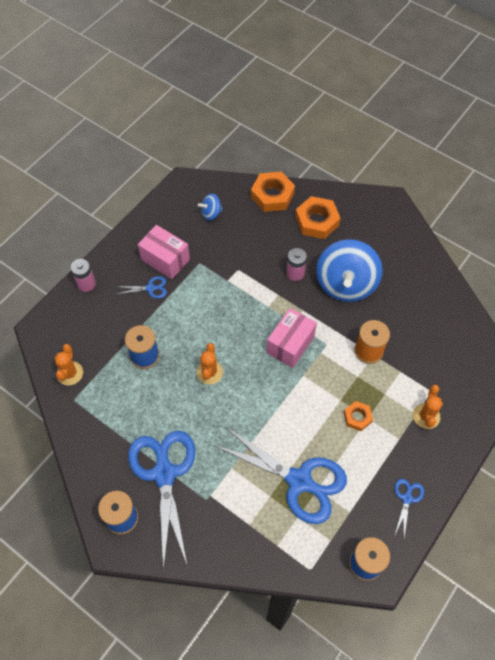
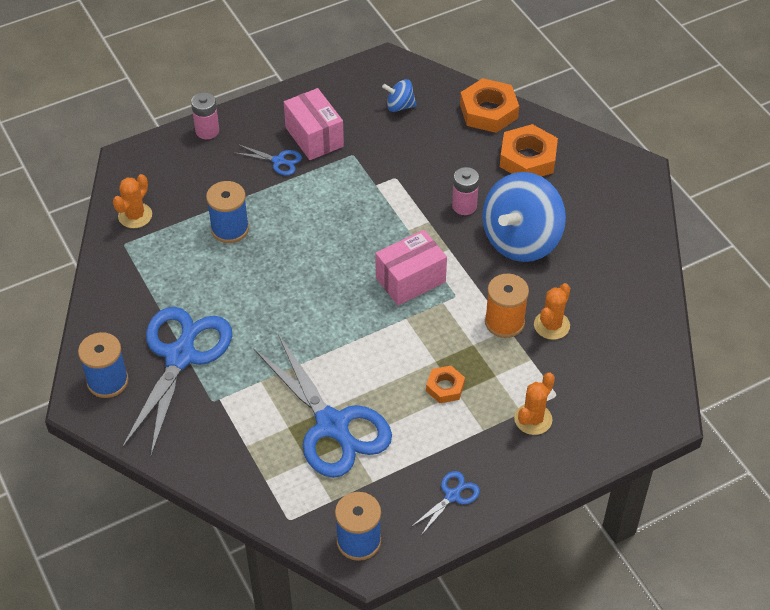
camera: 25 degrees right, 10 degrees down
orange cactus [196,343,223,384] -> orange cactus moved to [534,283,570,340]

